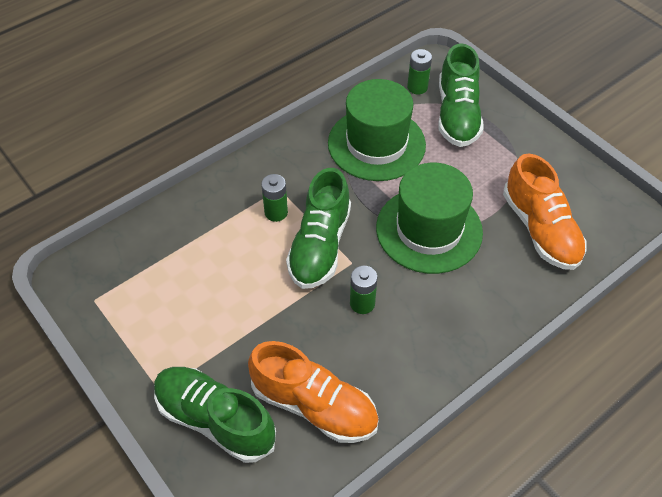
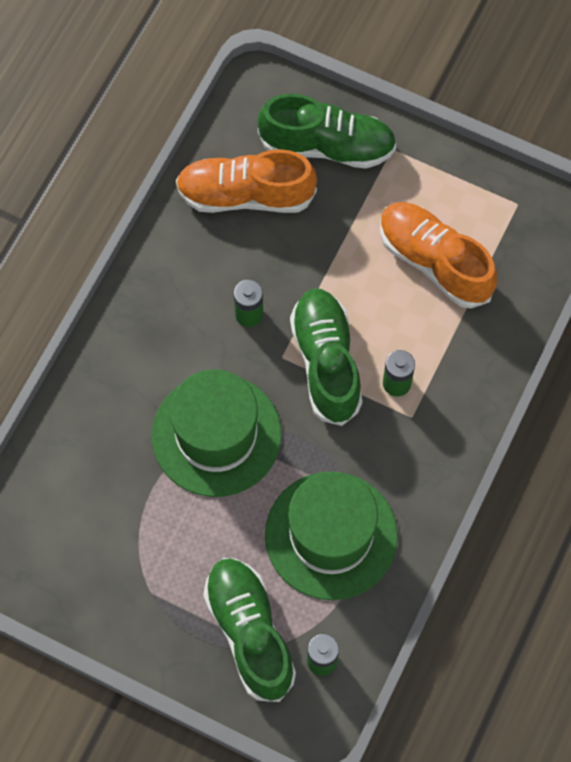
camera: 155 degrees right, 15 degrees up
orange shoe [503,154,587,270] -> orange shoe moved to [380,202,497,308]

